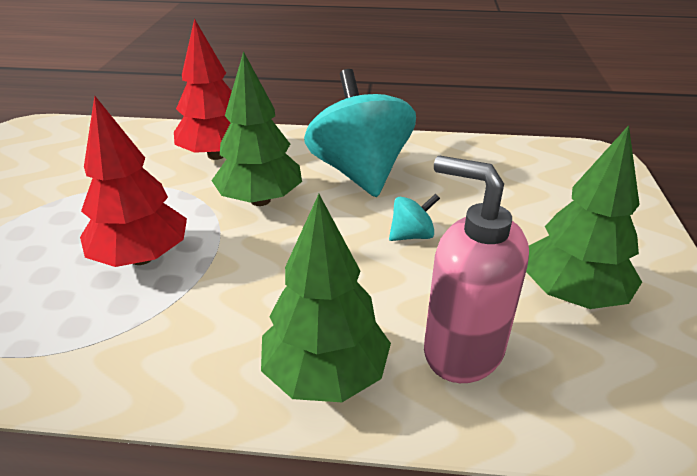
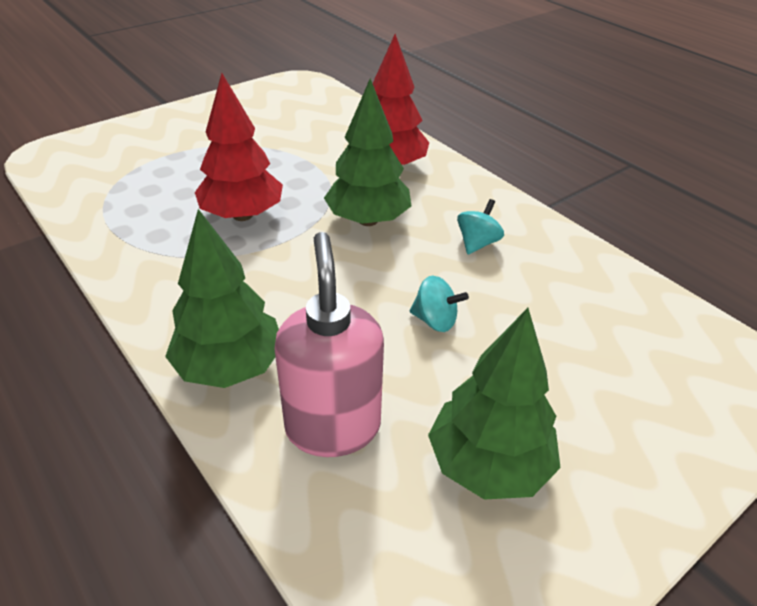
camera: 45 degrees right, 5 degrees up
turquoise spinning top [304,69,416,197] -> turquoise spinning top [457,199,504,255], size x0.41

